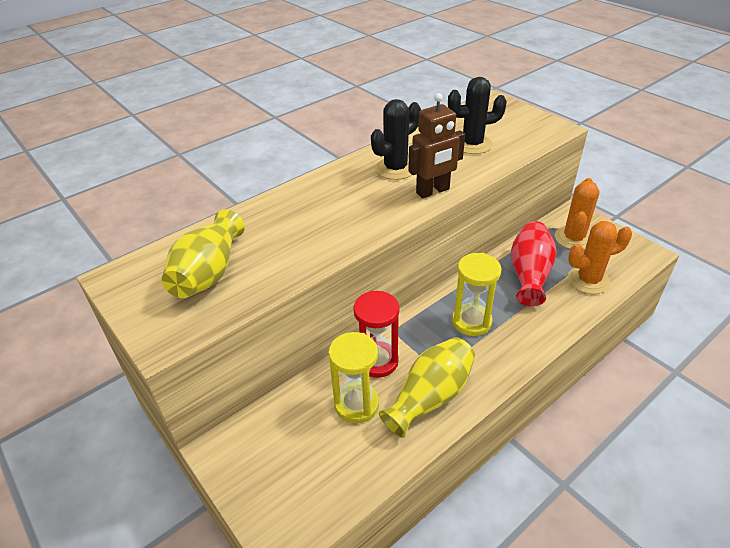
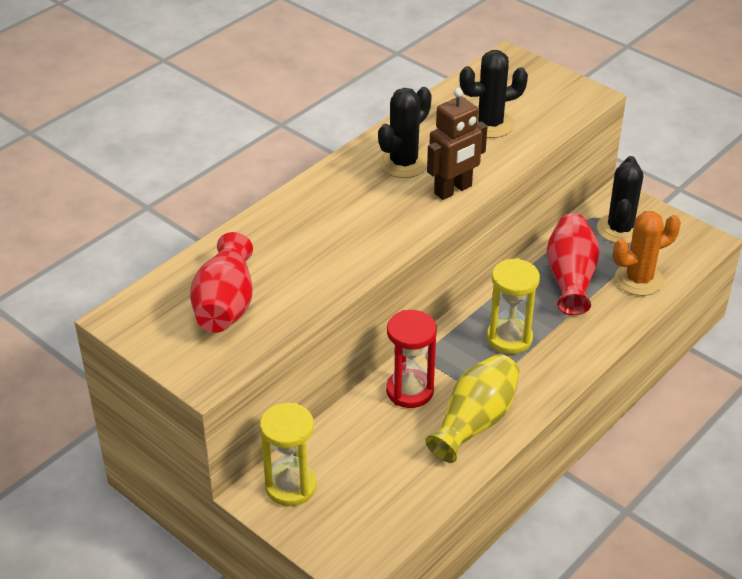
camera: 10 degrees left, 0 degrees up
yellow vase [162,209,245,298] -> red vase [190,232,253,333]
yellow hourglass [329,332,379,423] -> yellow hourglass moved to [260,403,316,506]
orange cactus [555,178,599,249] -> black cactus [597,156,643,243]

